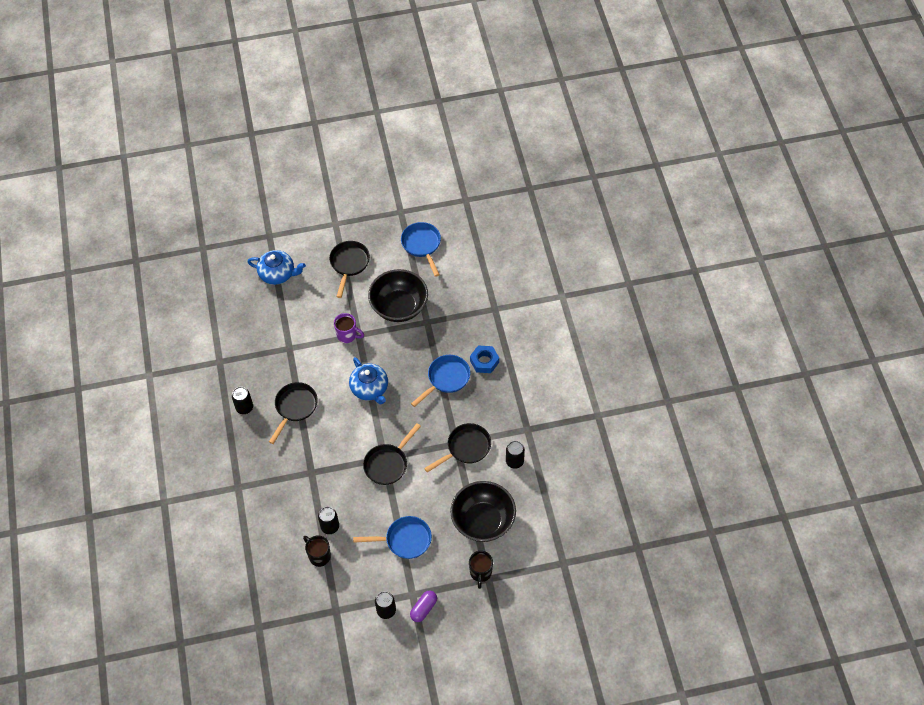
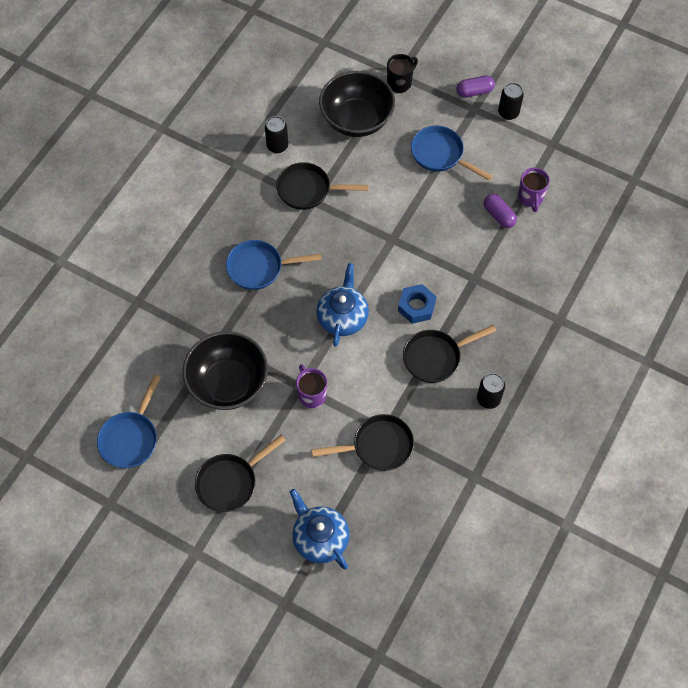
camera: 140 degrees left, 5 degrees up
black mug [303,535,331,567] -> purple mug [518,168,550,212]
black can [318,507,339,534] -> purple capsule [484,194,517,228]
black pan [363,423,421,485] -> black pan moved to [312,414,414,471]
blue nut [470,345,499,373] -> blue nut moved to [398,284,436,324]

